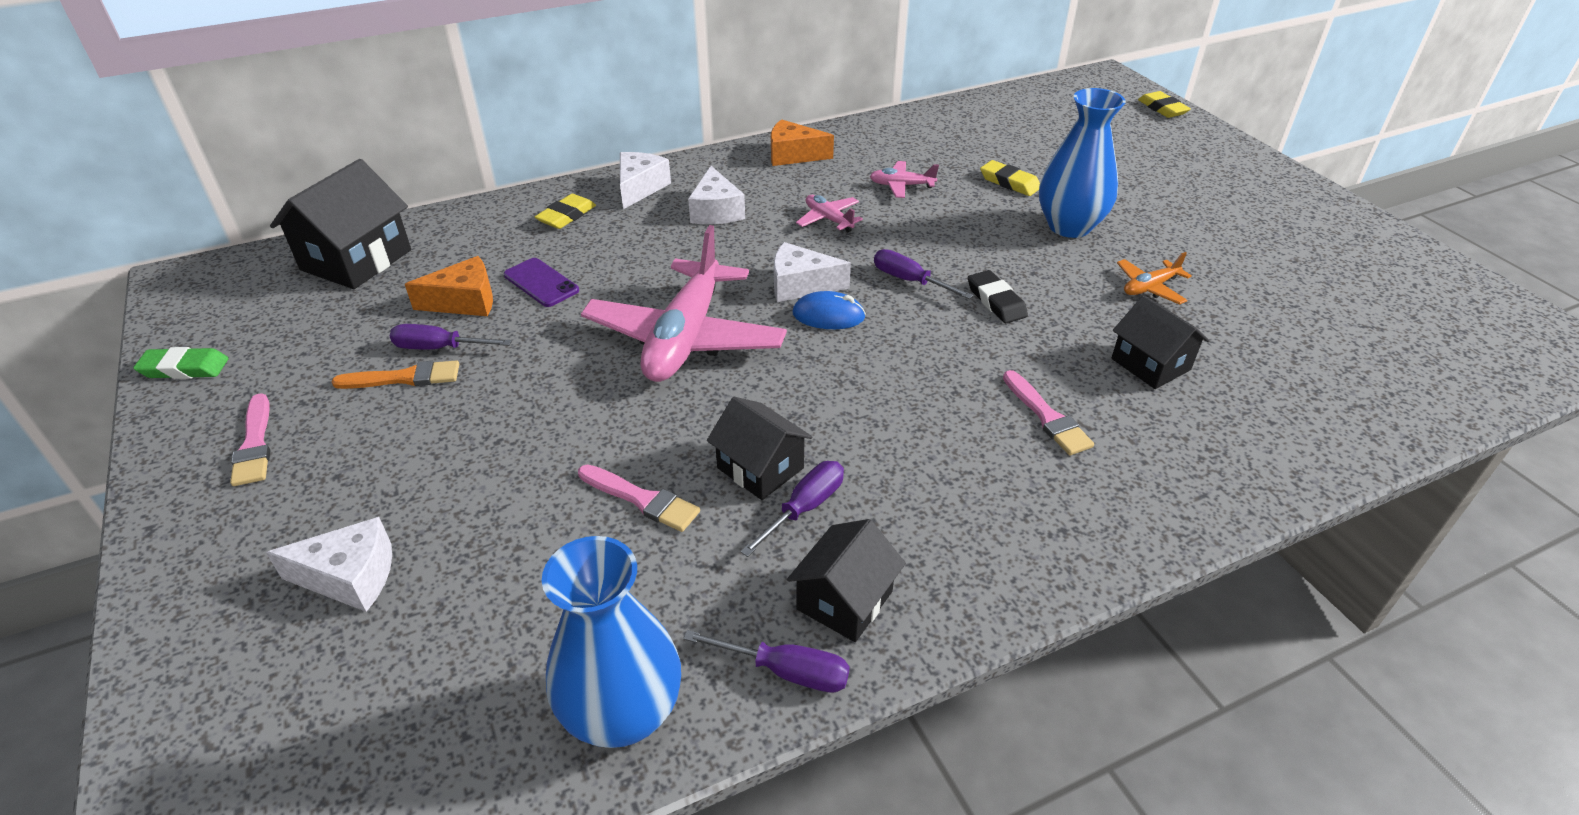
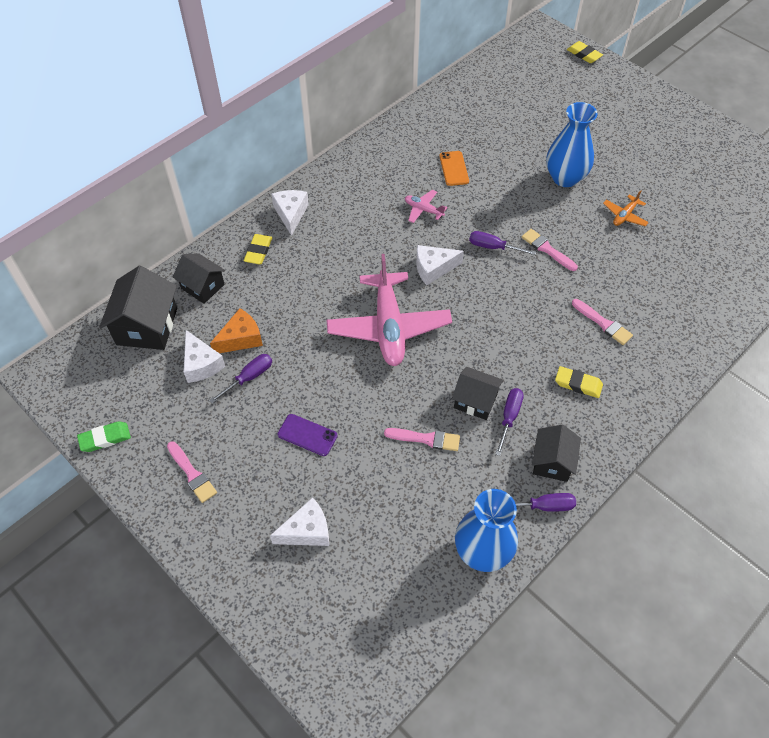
camera: 20 degrees left, 15 degrees up
orange brush [332,360,459,389] -> none
purple screwdriver [390,324,512,349] -> purple screwdriver turned 150 degrees clockwise [209,354,272,404]
purple phone [504,258,579,307] -> purple phone moved to [277,414,338,456]
white cheese [688,166,745,224] -> white cheese moved to [184,330,225,383]
orange cheese [771,119,834,166] -> none
blue mouse [792,291,866,329] -> none
pink plane [870,161,939,198] -> orange phone [439,151,469,186]
black eraser [968,270,1028,323] -> pink brush [522,229,578,271]
yellow eraser [980,160,1040,196] -> yellow eraser moved to [555,366,603,398]
black house [1111,295,1210,389] -> black house moved to [173,253,225,304]

